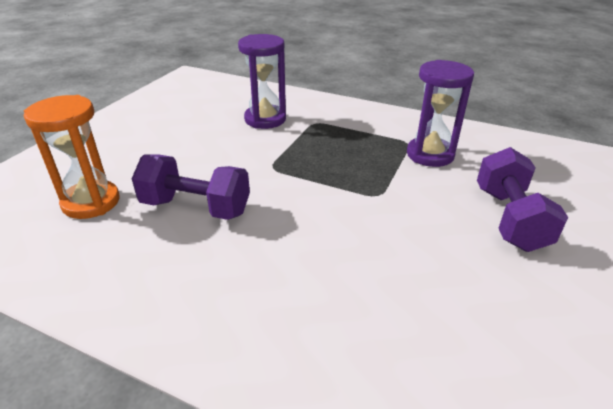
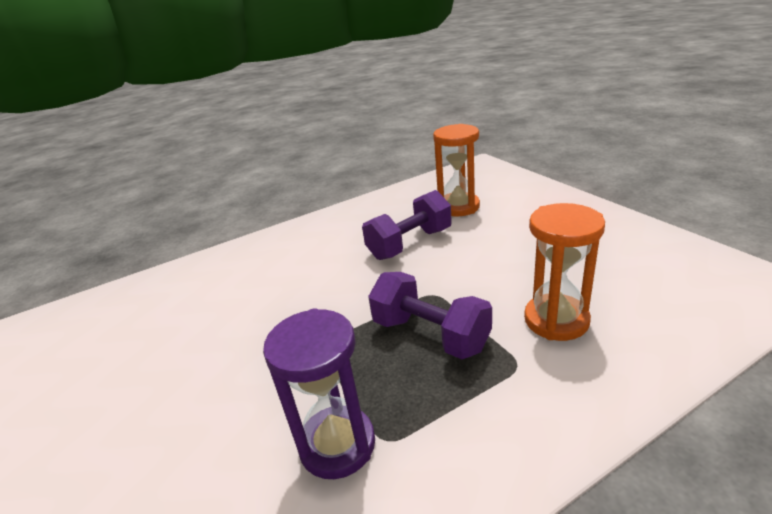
camera: 130 degrees right, 5 degrees down
purple hourglass [238,34,286,129] -> orange hourglass [524,203,605,341]
purple dumbbell [477,147,568,252] -> purple dumbbell moved to [368,272,492,359]

